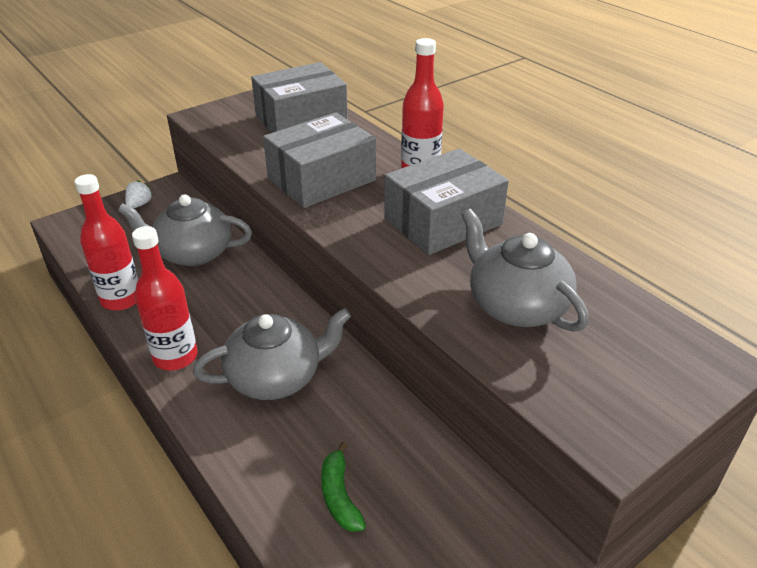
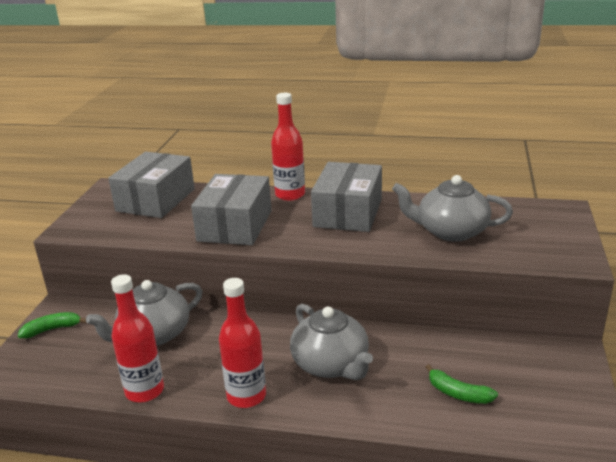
camera: 40 degrees left, 10 degrees down
white strawberry [125,180,153,208] -> green banana [18,312,87,338]
grey teapot [193,308,351,400] -> grey teapot turned 120 degrees clockwise [290,304,373,380]

